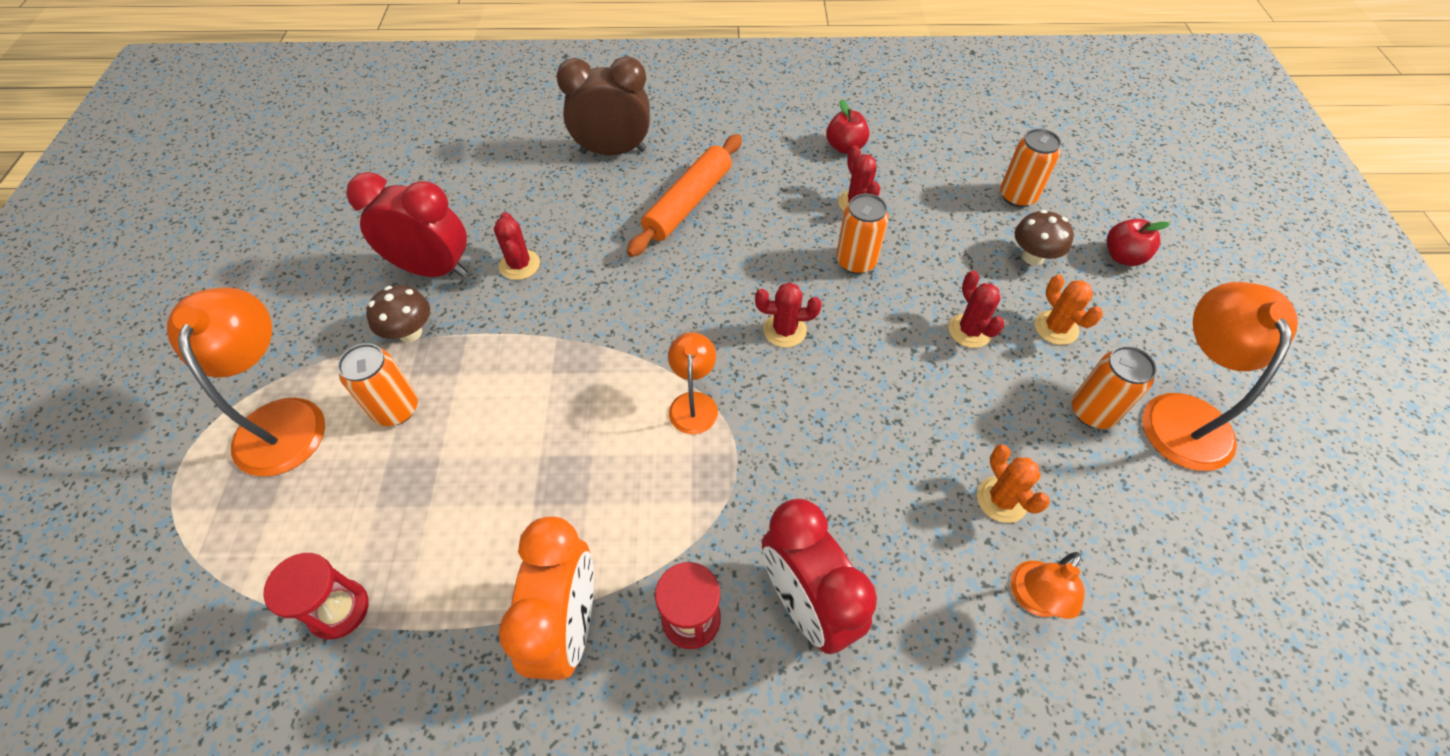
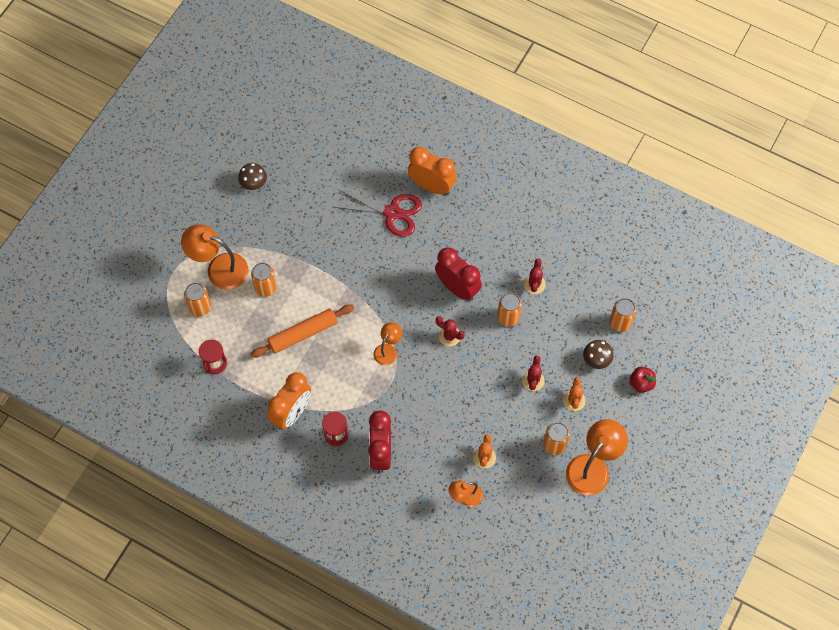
camera: 30 degrees right, 10 degrees up
orange lamp [167,287,325,477] -> orange lamp turned 90 degrees counterclockwise [181,224,249,290]
red clock [346,172,468,277] -> red clock moved to [435,247,482,301]
brown mushroom [366,285,430,342] -> brown mushroom moved to [238,163,267,190]
red cactus [494,212,540,280] -> none
brown clock [556,56,650,155] -> orange clock [408,147,456,195]
orange rolling pin [627,134,742,257] -> orange rolling pin moved to [251,304,354,358]
red apple [826,99,869,154] -> none
none -> orange can [184,283,211,317]
none -> red scissors [334,189,422,237]

